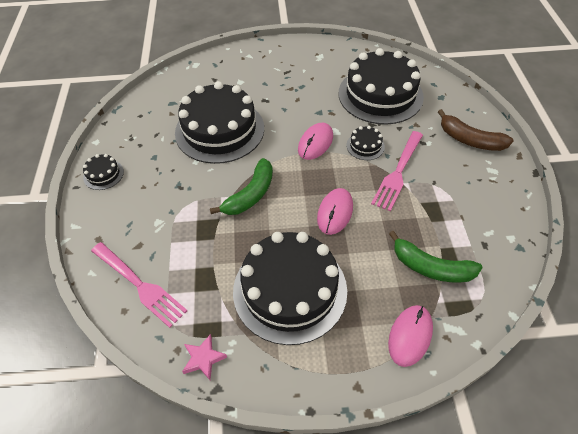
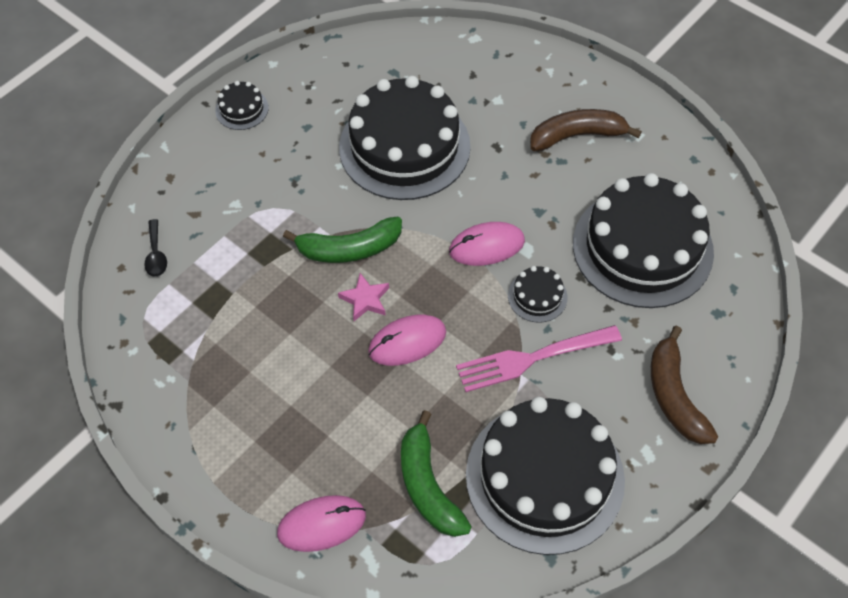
camera: 45 degrees right, 5 degrees up
pink fork [91,242,187,328] -> black spoon [144,219,167,277]
pink star [182,334,227,380] -> pink star moved to [338,273,389,321]
black cake [233,232,347,345] -> black cake moved to [466,397,625,555]
none -> brown banana [530,109,642,151]

